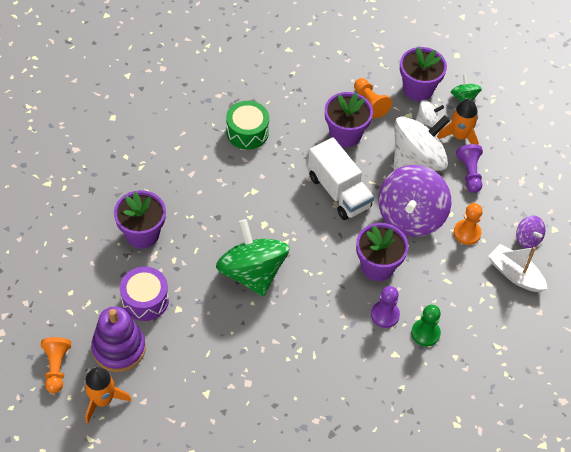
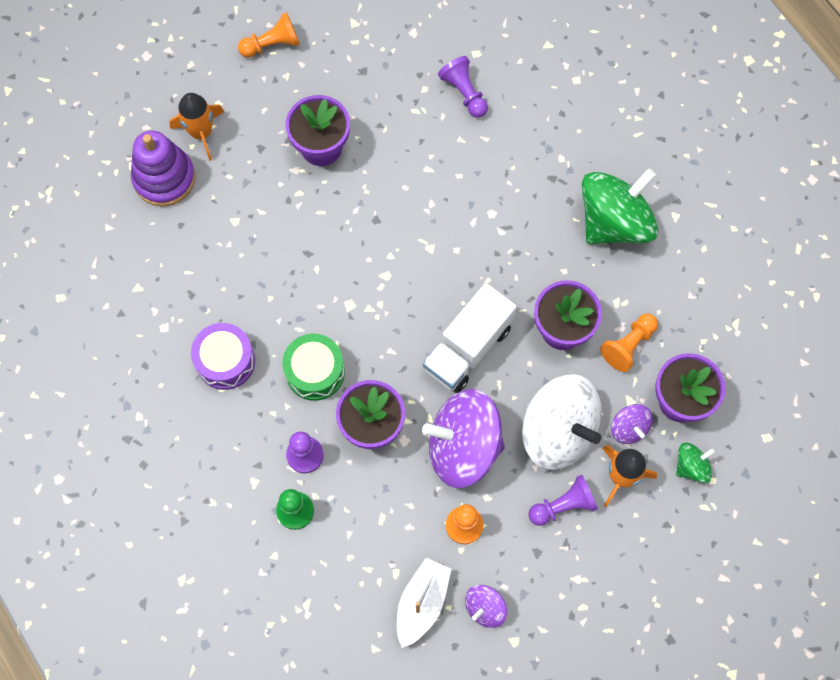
camera: 75 degrees right, 15 degrees up
orange pawn [41,337,71,393] -> orange pawn moved to [238,12,300,58]
orange rocket [84,367,132,424] -> orange rocket moved to [170,93,224,161]
purple drum [120,267,169,321] -> purple drum moved to [191,323,255,390]
green spinning top [216,219,290,297] -> green spinning top moved to [582,168,658,244]
green drum [226,101,269,150] -> green drum moved to [282,334,345,401]
white spinning top [416,100,444,127] -> purple spinning top [611,404,653,444]
none -> purple pawn [438,56,488,118]

